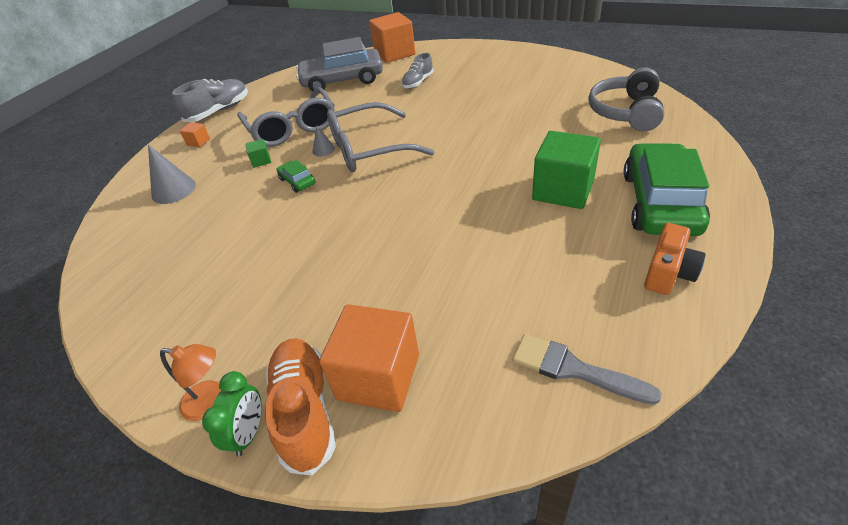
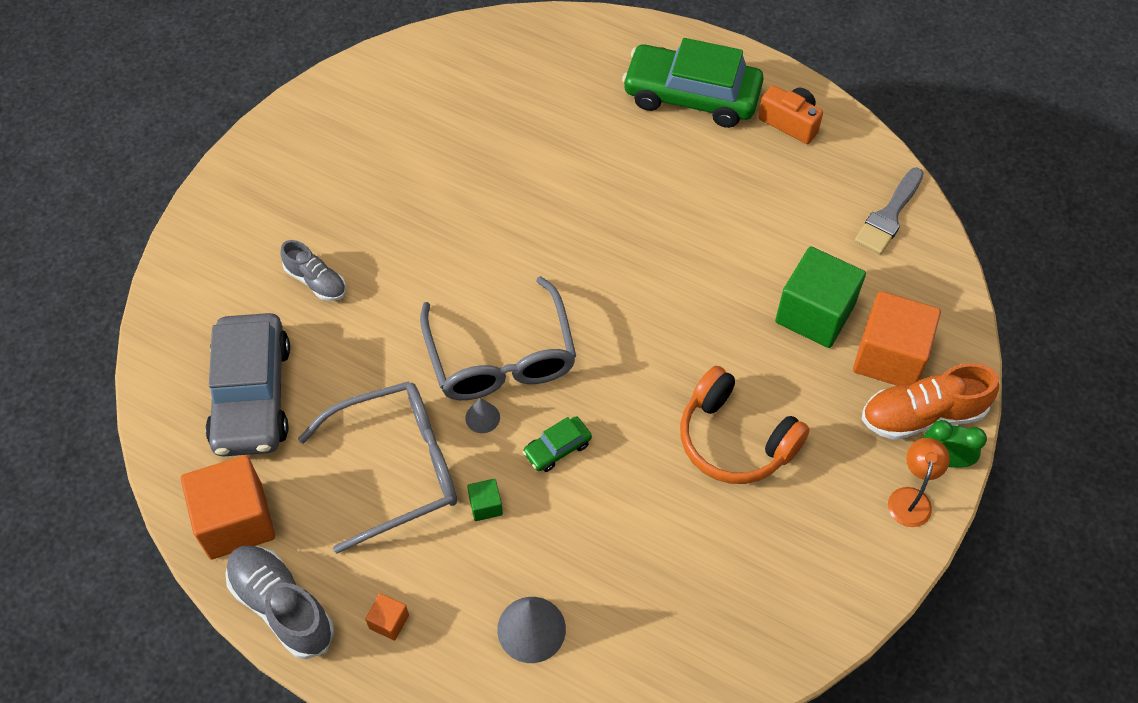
camera: 90 degrees left, 15 degrees up
orange cube [369,12,415,63] -> orange cube moved to [181,455,275,560]
green cube [532,131,601,209] -> green cube moved to [775,246,866,348]
grey headphones [588,67,664,131] -> none
none -> orange headphones [680,366,810,484]

